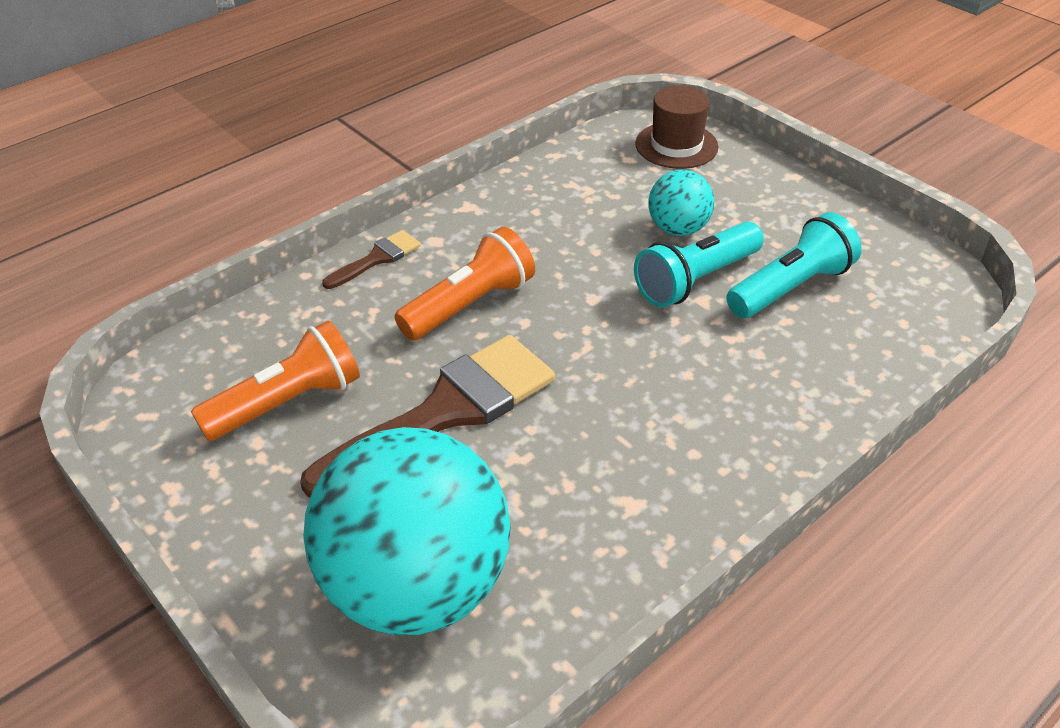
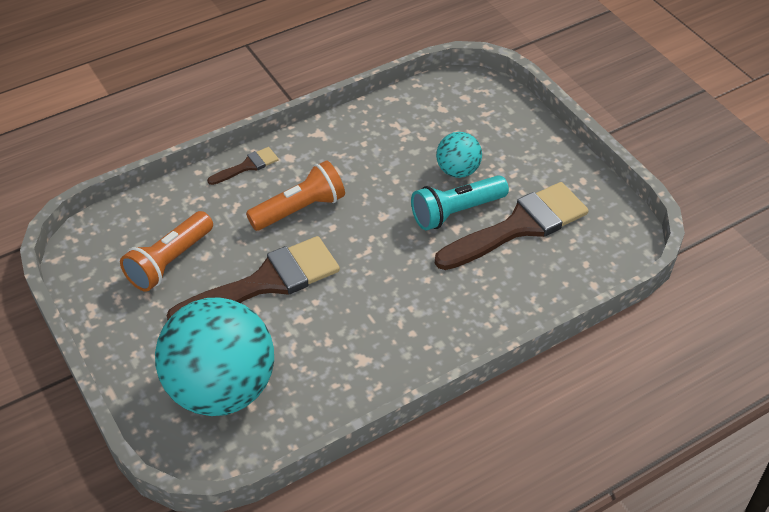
camera: 10 degrees right, 5 degrees up
orange flashlight [191,320,360,441] -> orange flashlight turned 150 degrees clockwise [120,211,213,292]
brown hat [635,85,718,169] -> none
turquoise flashlight [726,212,862,318] -> brown brush [435,182,589,270]

